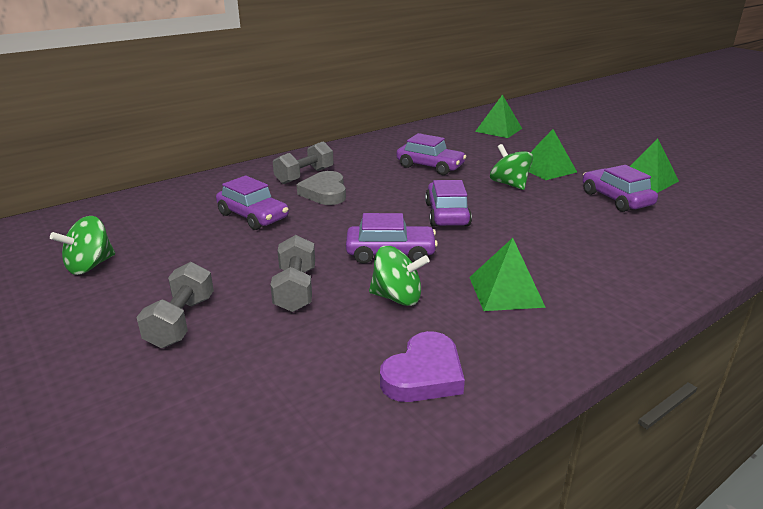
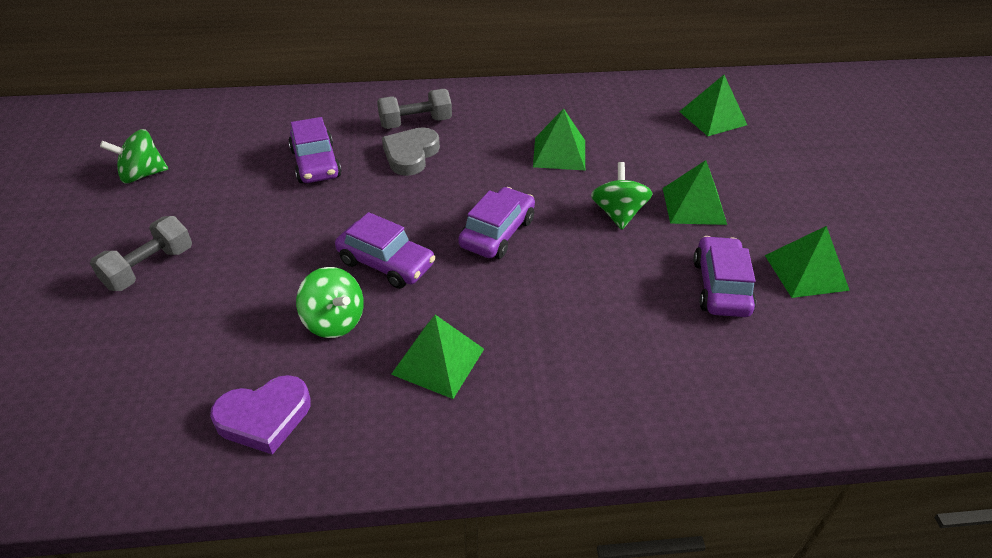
camera: 30 degrees right, 15 degrees up
grey dumbbell [270,235,315,312] -> none
purple car [396,133,467,175] -> green pyramid [533,108,585,170]

